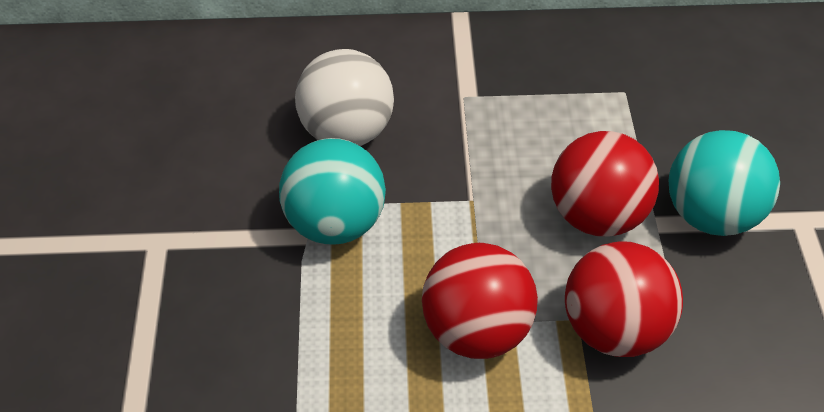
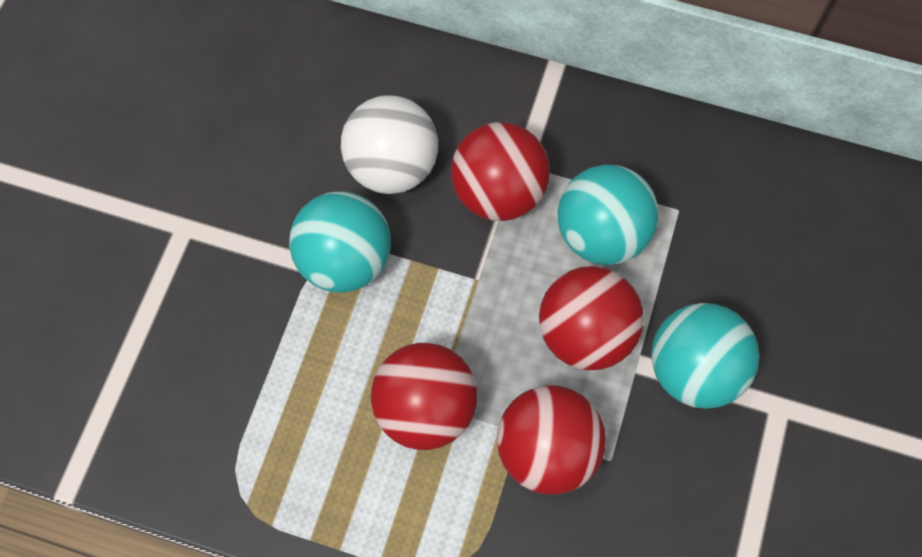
camera: 20 degrees right, 15 degrees up
none -> red ball [451,122,550,221]
none -> turquoise ball [558,165,659,265]

